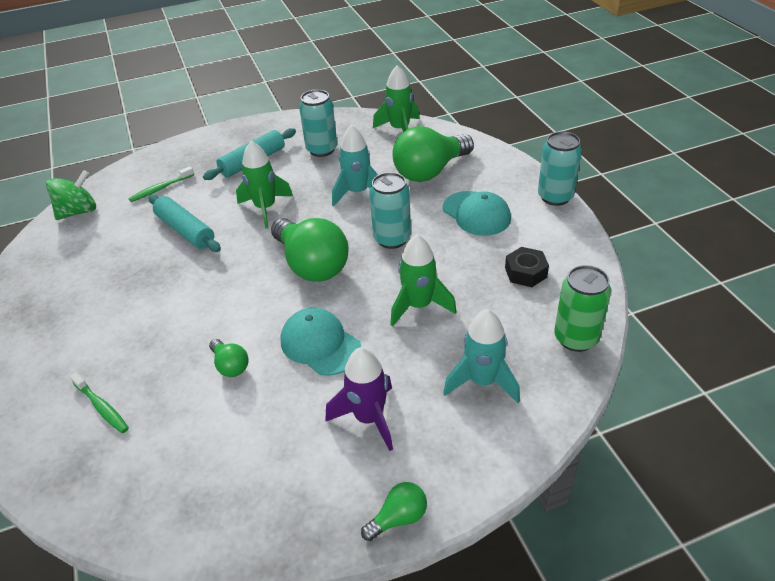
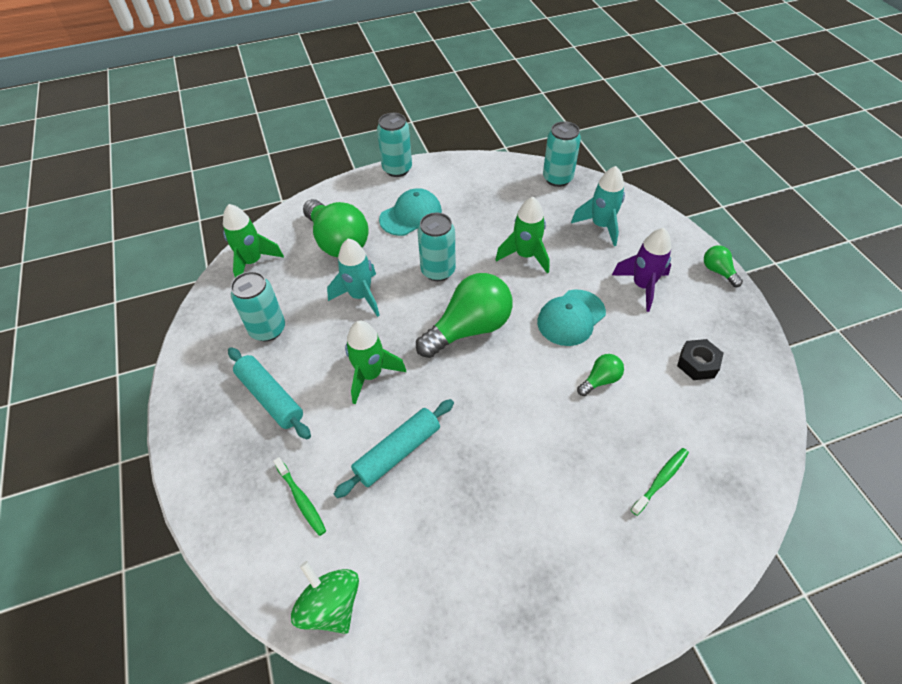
camera: 90 degrees left, 10 degrees up
black nut [505,247,549,287] -> black nut moved to [677,339,724,380]
green can [554,265,611,352] -> turquoise can [543,121,581,187]

